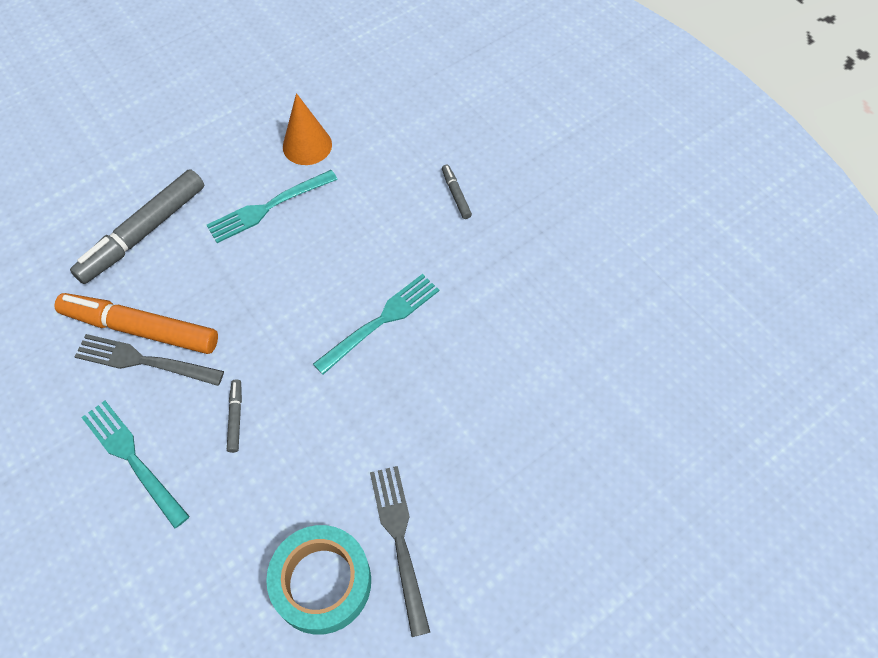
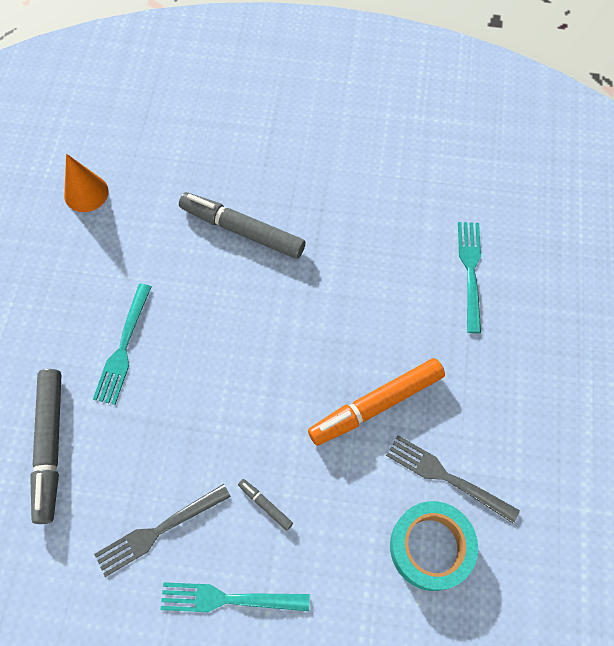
camera: 45 degrees left, 5 degrees up
orange marker [54,293,218,354] -> orange marker moved to [308,358,445,446]
orange cone [283,93,332,165] -> orange cone moved to [64,154,109,212]
turquoise fork [313,274,439,375] -> turquoise fork moved to [458,222,481,333]
grey marker [442,164,472,219] -> grey marker [179,192,305,259], size x2.32

